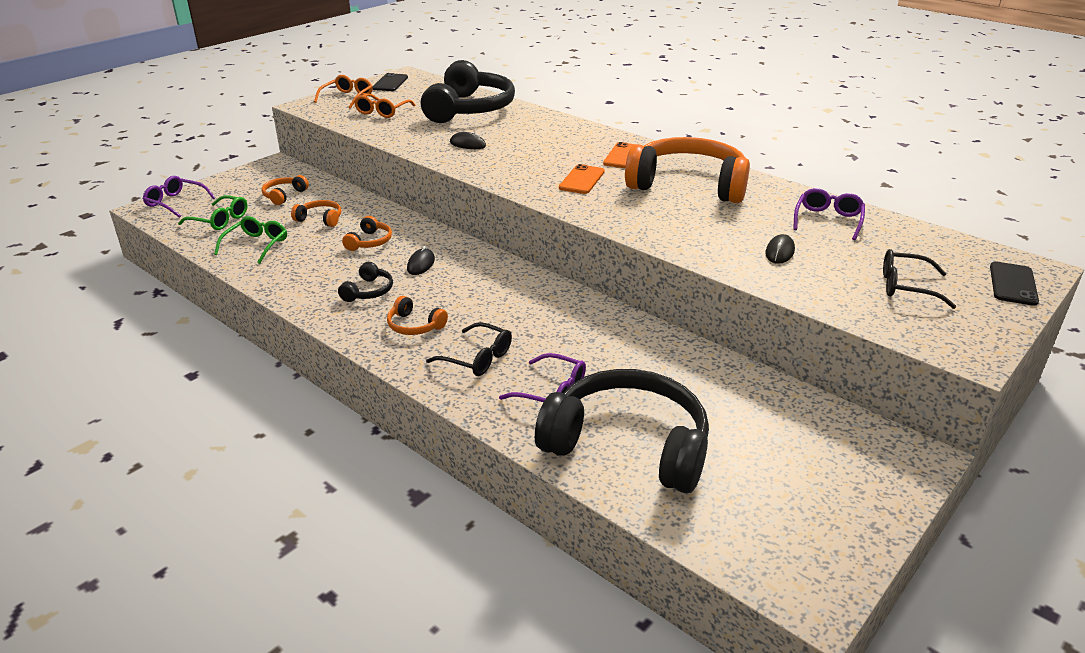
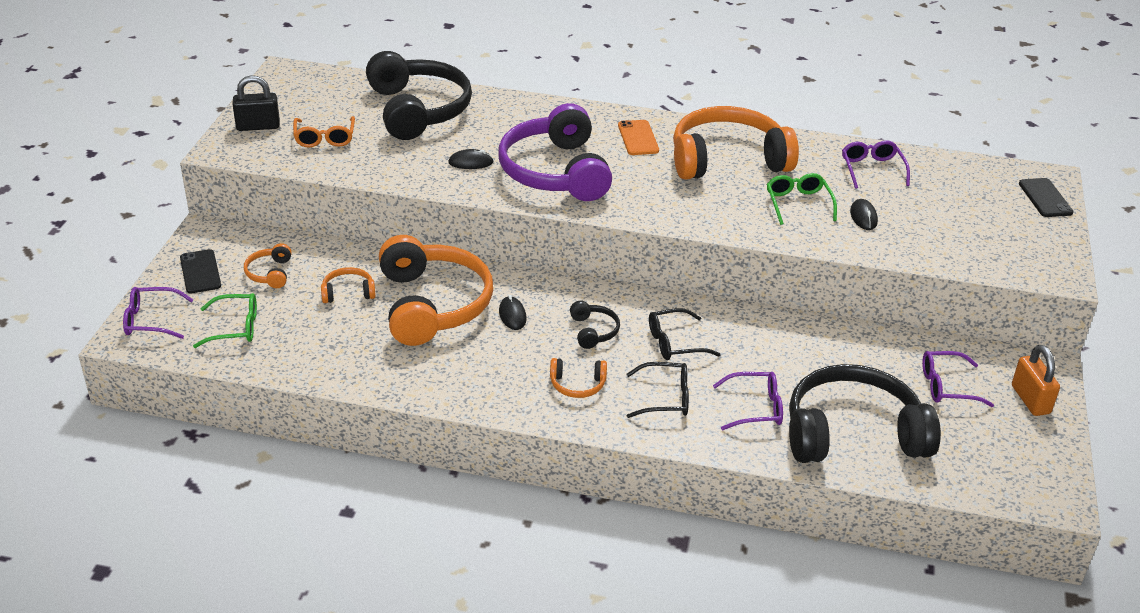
camera: 30 degrees left, 5 degrees up
green glasses [214,216,287,264] -> green glasses moved to [767,173,837,225]
orange glasses [314,75,373,109] -> black padlock [232,75,280,131]
black headphones [338,262,393,302] -> black headphones moved to [570,301,620,349]
orange headphones [342,216,392,251] -> orange headphones [379,235,493,346], size x2.37
black phone [372,73,408,91] -> black phone moved to [180,249,221,294]
orange phone [559,164,605,194] -> none
black glasses [883,249,956,309] -> black glasses moved to [649,308,721,360]
none -> purple headphones [498,103,612,201]
none -> purple glasses [922,351,994,407]
none -> orange padlock [1012,345,1060,416]

